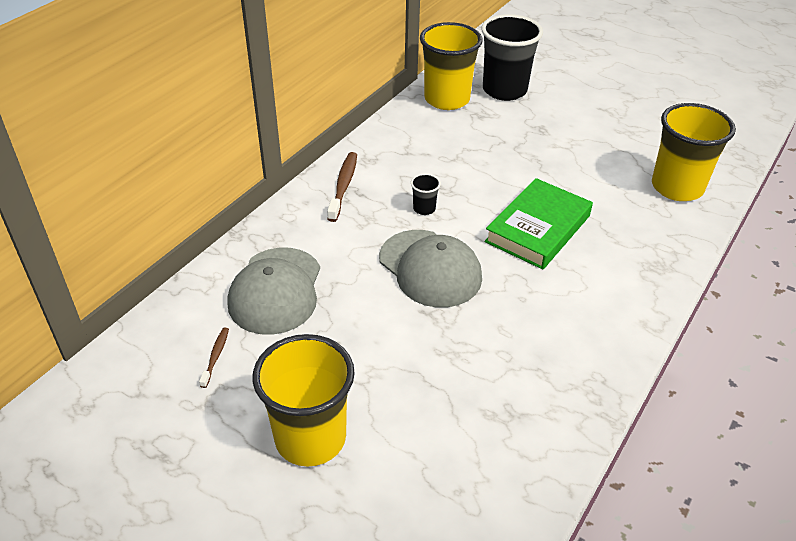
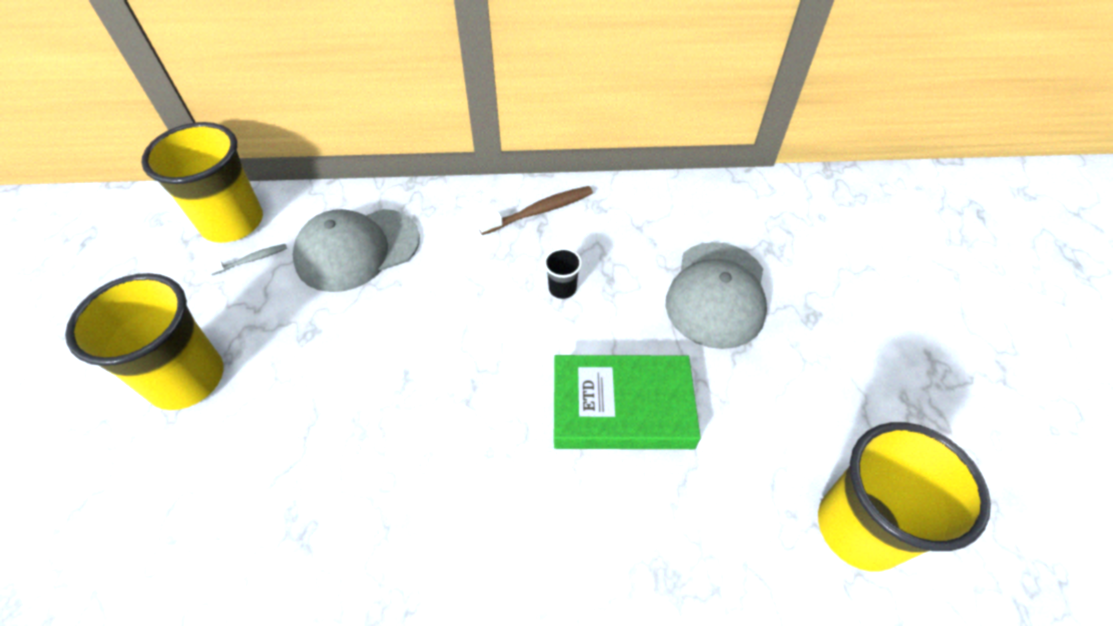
camera: 55 degrees right, 10 degrees up
brown toothbrush [199,328,229,388] -> grey toothbrush [207,244,287,275]
grey cap [379,230,482,308] -> grey cap moved to [666,242,767,349]
yellow cup [420,22,482,110] -> yellow cup moved to [141,122,263,243]
black cup [481,14,543,101] -> none

